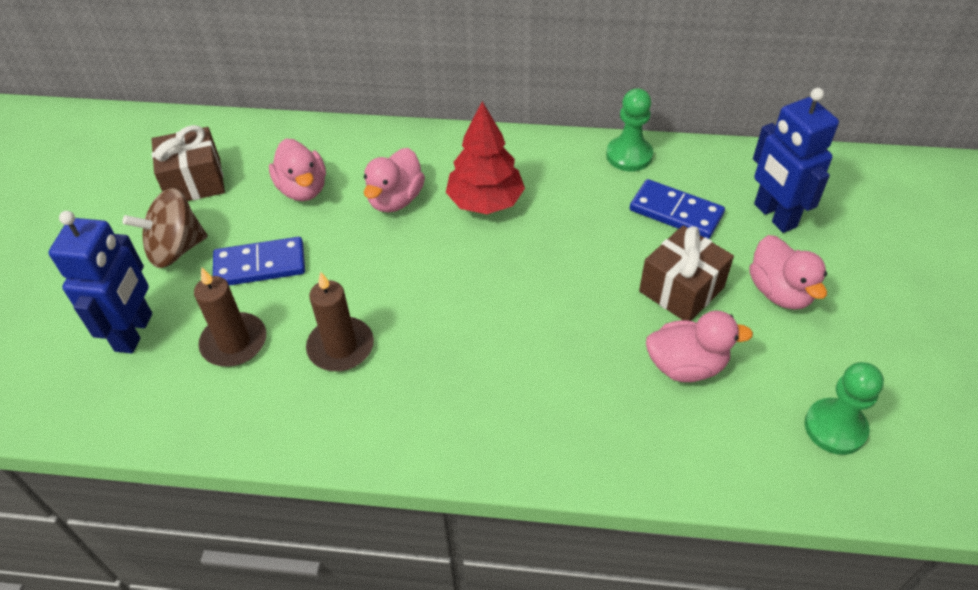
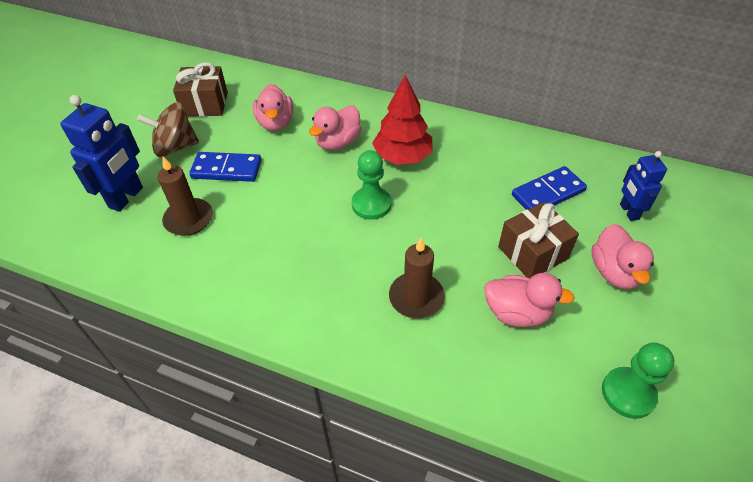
camera: 15 degrees right, 0 degrees up
brown candle [306,272,374,371] -> brown candle moved to [389,238,445,319]
green pawn [606,88,653,172] -> green pawn moved to [352,150,391,220]
blue domino [630,179,725,239] -> blue domino turned 75 degrees counterclockwise [512,166,587,210]
blue robot [753,88,839,233] -> blue robot [620,151,667,221], size x0.63

